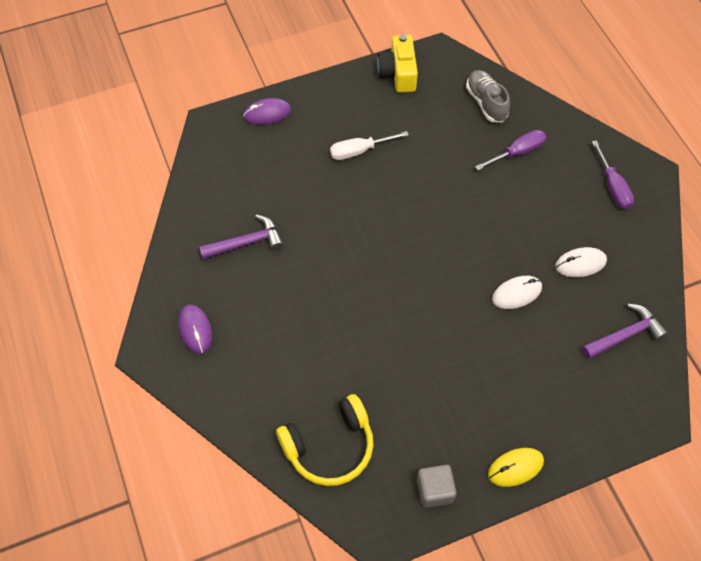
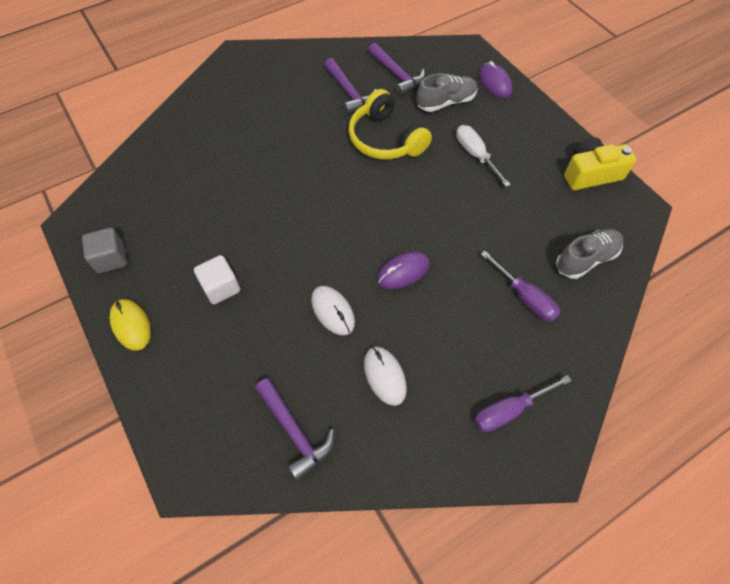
camera: 80 degrees right, 0 degrees up
purple mouse [178,304,212,354] -> purple mouse moved to [377,251,430,289]
yellow headphones [276,394,373,486] -> yellow headphones moved to [349,89,432,160]
none -> white cube [194,255,240,304]
none -> purple hammer [368,43,425,96]
none -> grey shoe [417,73,478,112]

